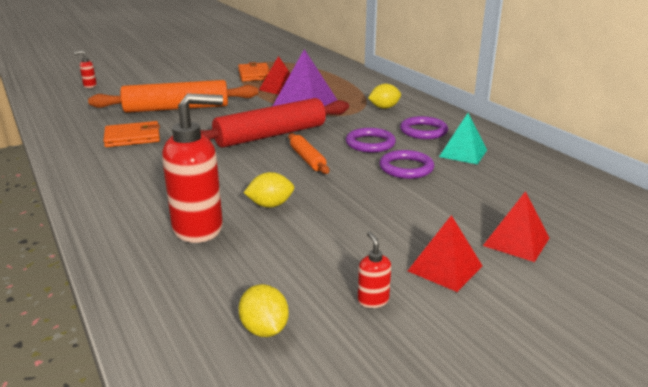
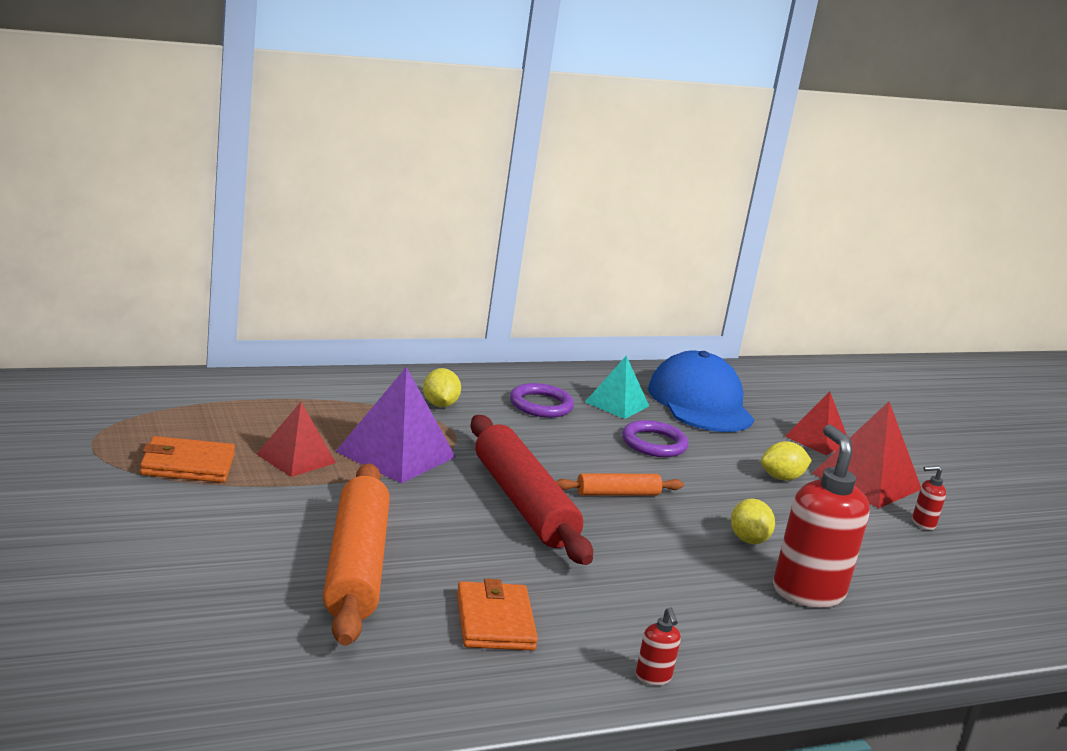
camera: 85 degrees left, 5 degrees down
red soap dispenser [74,51,97,88] -> red soap dispenser moved to [636,607,681,685]
yellow lemon [239,284,289,337] -> yellow lemon moved to [761,441,812,481]
purple ring [346,128,396,153] -> none
red pyramid [408,215,482,292] -> red pyramid [812,401,921,508], size x1.56
none -> blue cap [648,351,754,432]

